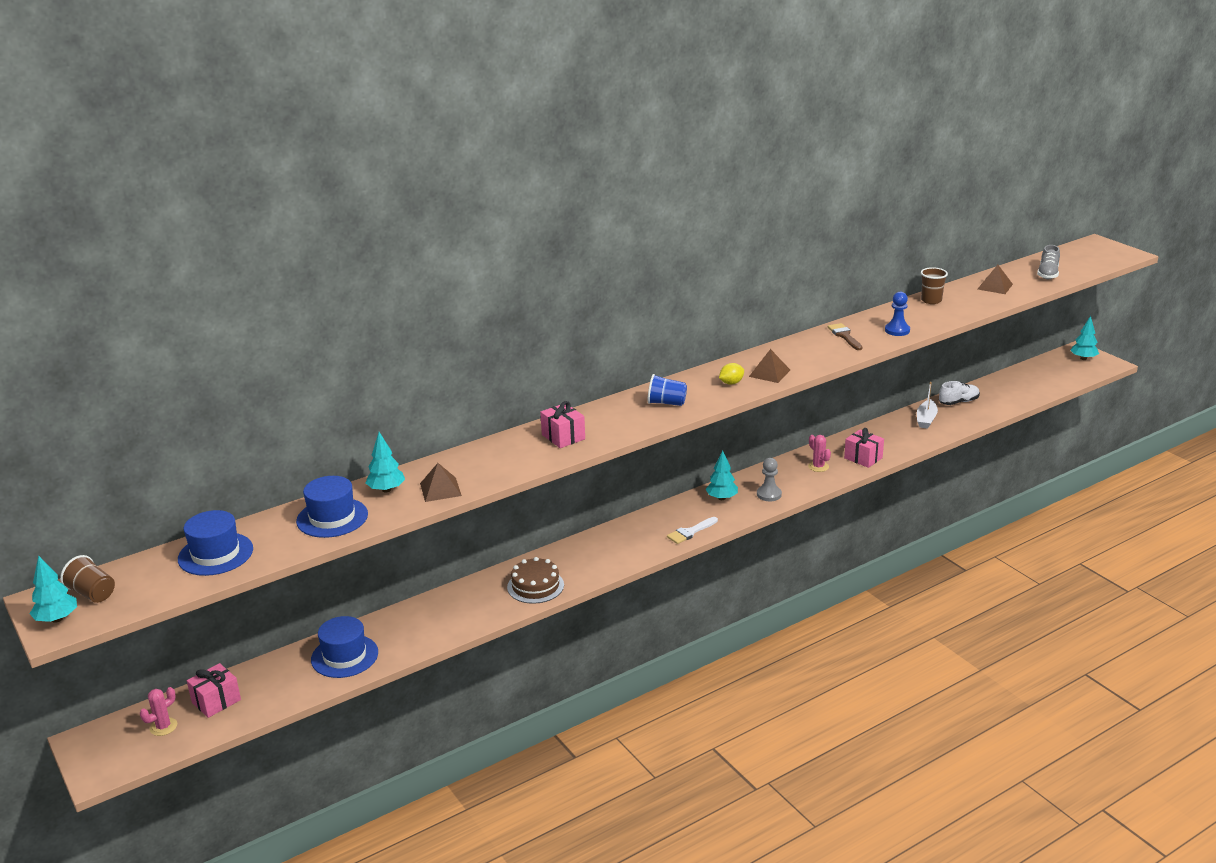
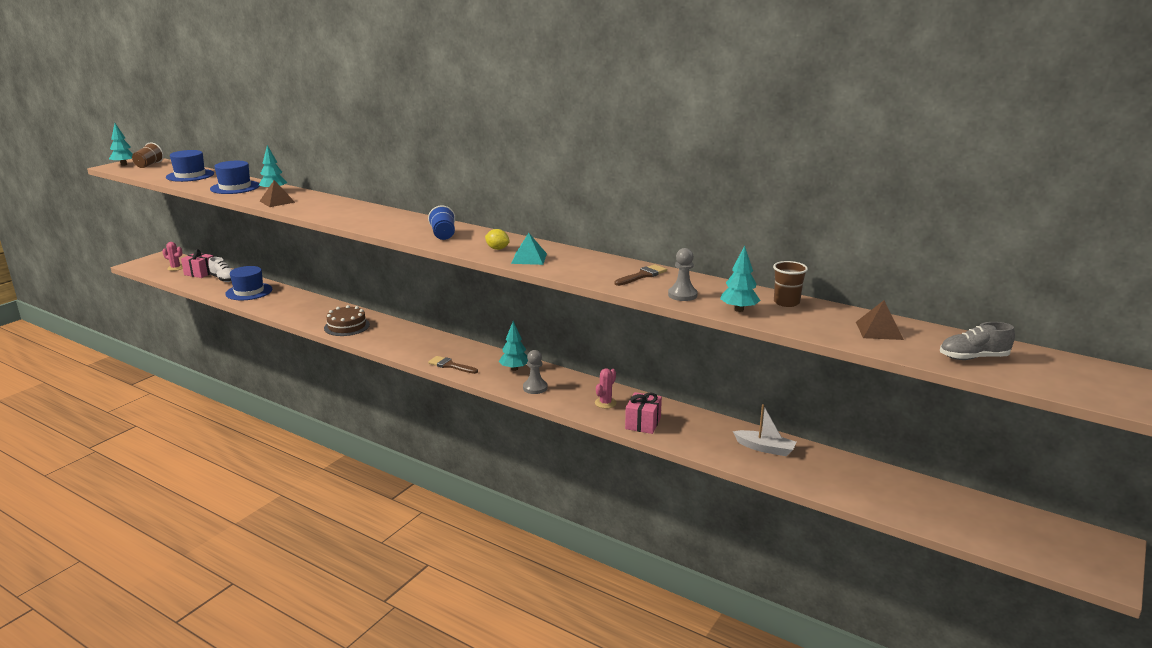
camera: 65 degrees right, 5 degrees down
pink gift [540,401,585,448] -> none
white brush [667,517,718,544] -> brown brush [428,356,478,374]
brown pyramid [749,349,790,383] -> turquoise pyramid [511,233,547,265]
blue pawn [885,292,910,336] -> grey pawn [668,248,698,301]
white boat [917,382,938,429] -> white boat turned 150 degrees counterclockwise [733,404,796,456]
white shoe [939,381,980,405] -> white shoe moved to [208,257,232,282]
turquoise tree [1070,316,1099,360] -> turquoise tree moved to [720,245,761,312]

